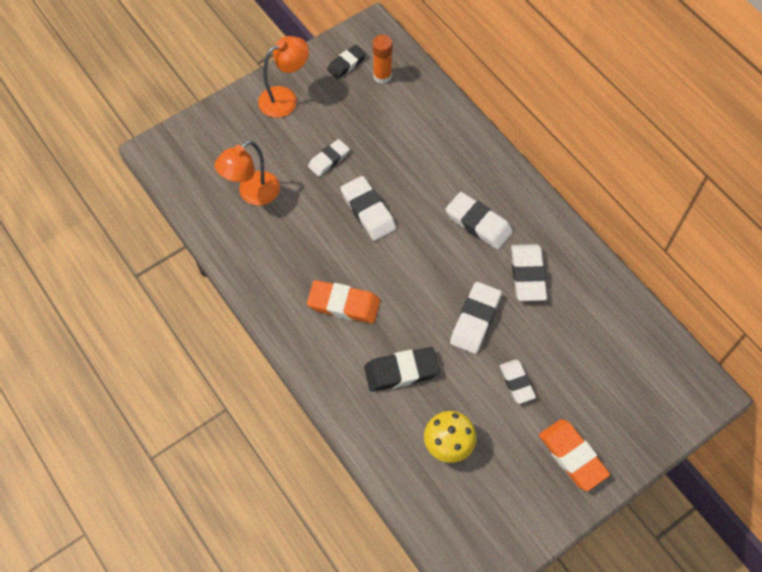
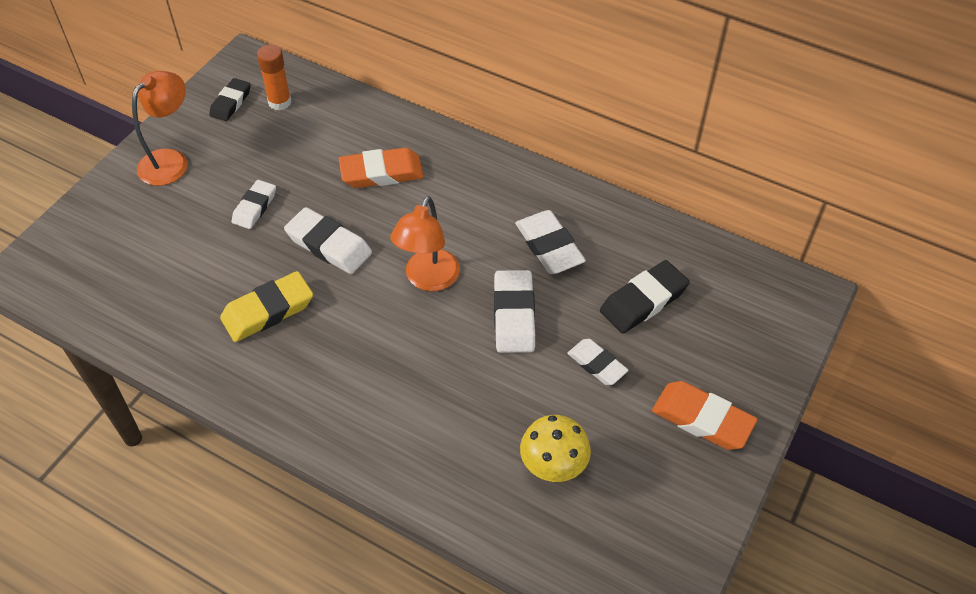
camera: 25 degrees left, 10 degrees down
orange lamp [215,140,280,205] -> orange lamp moved to [390,196,460,291]
orange eraser [307,280,380,324] -> orange eraser moved to [339,148,424,188]
black eraser [364,347,440,392] -> black eraser moved to [600,260,690,333]
white eraser [445,192,513,250] -> none
none -> yellow eraser [220,271,313,342]

